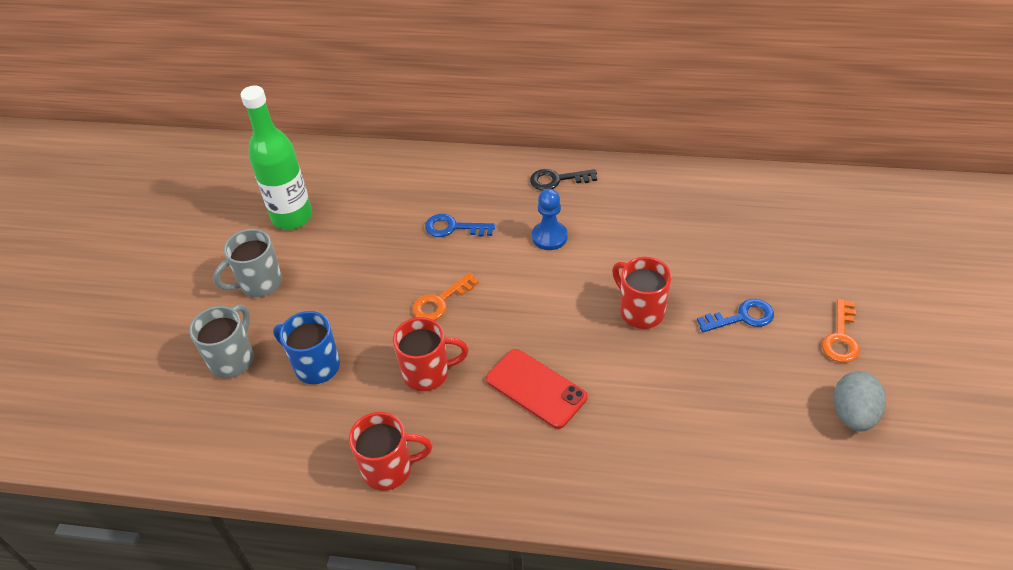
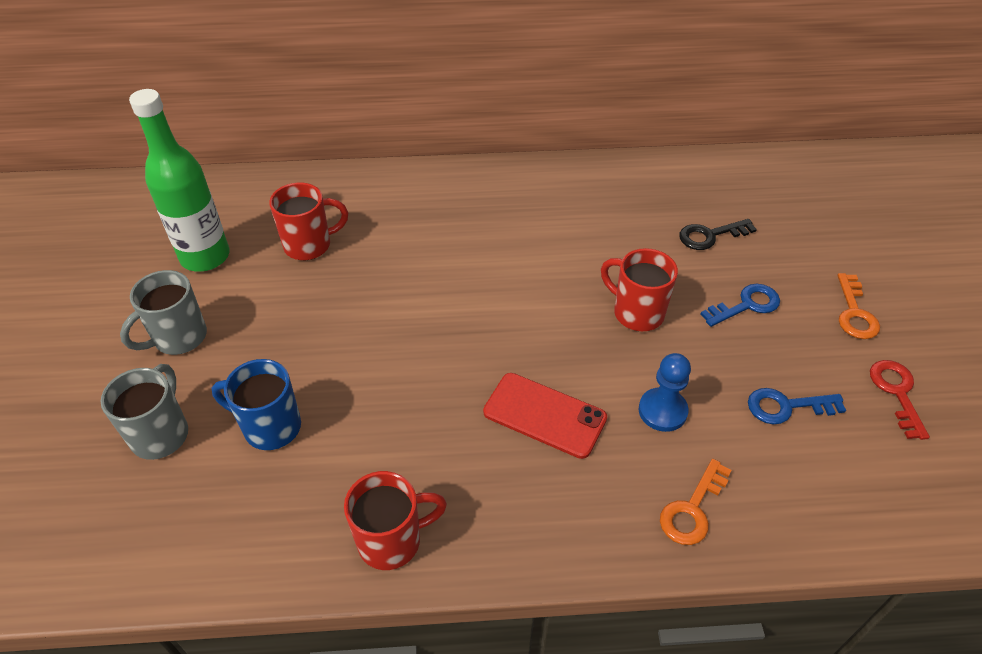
camera: 15 degrees left, 0 degrees up
red mug [393,317,469,391] -> red mug moved to [269,183,348,260]
orange key [412,273,479,320] -> orange key moved to [660,459,732,545]
blue key [425,214,495,237] -> blue key moved to [748,388,846,425]
black key [530,169,597,191] -> black key moved to [679,219,757,250]
blue pawn [532,189,568,250] -> blue pawn moved to [639,353,691,432]
grey egg [834,371,886,431] -> red key [870,360,930,440]

